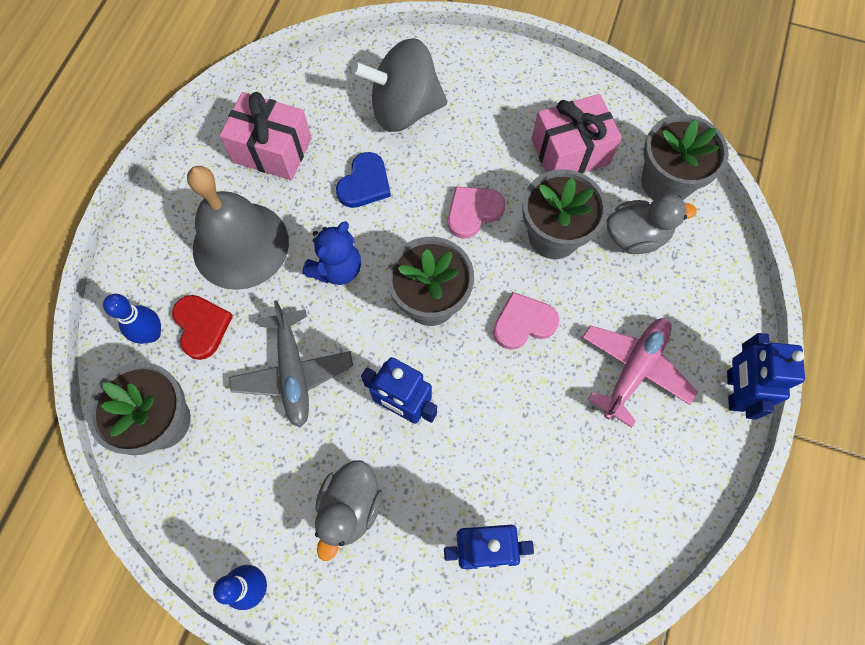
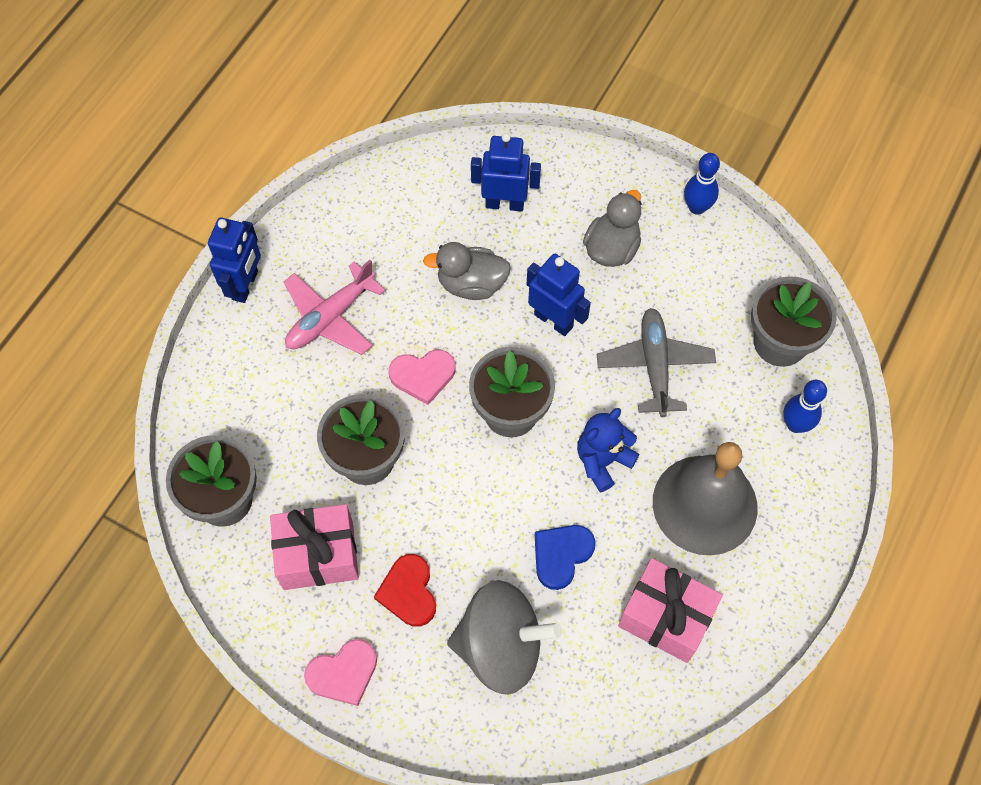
camera: 170 degrees left, 5 degrees down
red heart [172,295,233,360] -> red heart moved to [374,554,436,627]
pink heart [448,186,505,239] -> pink heart moved to [304,639,377,706]
grey duck [607,194,697,254] -> grey duck moved to [423,242,511,300]

